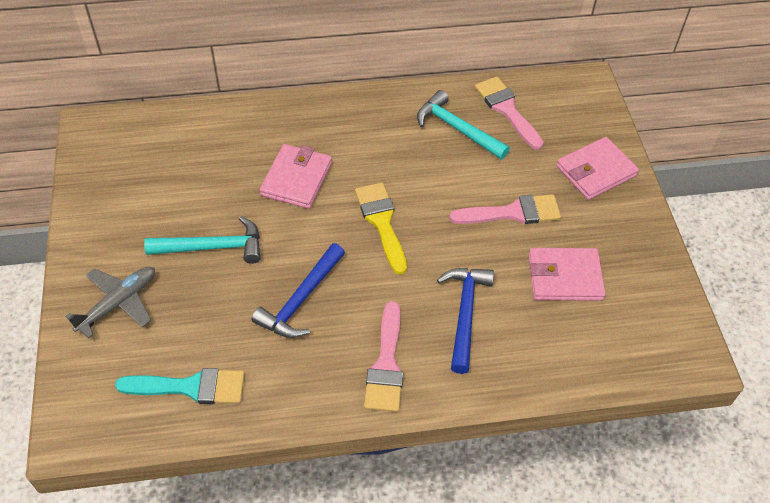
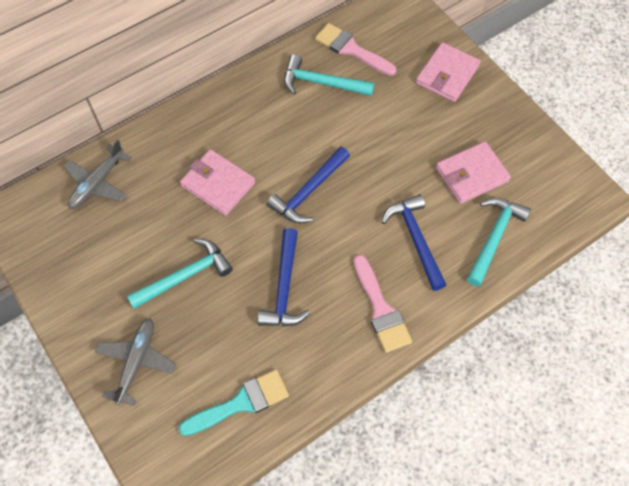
camera: 25 degrees left, 10 degrees up
pink wallet [260,144,332,209] -> pink wallet turned 45 degrees counterclockwise [180,149,255,216]
yellow brush [355,183,407,275] -> blue hammer [267,146,350,223]
pink brush [449,194,561,224] -> none
none -> grey plane [64,140,132,209]
none -> turquoise hammer [467,198,531,286]

